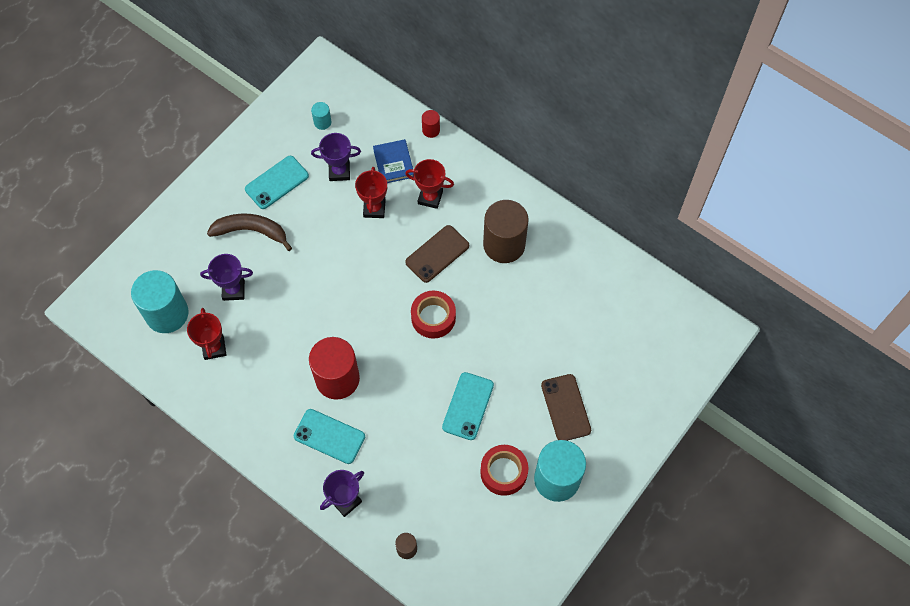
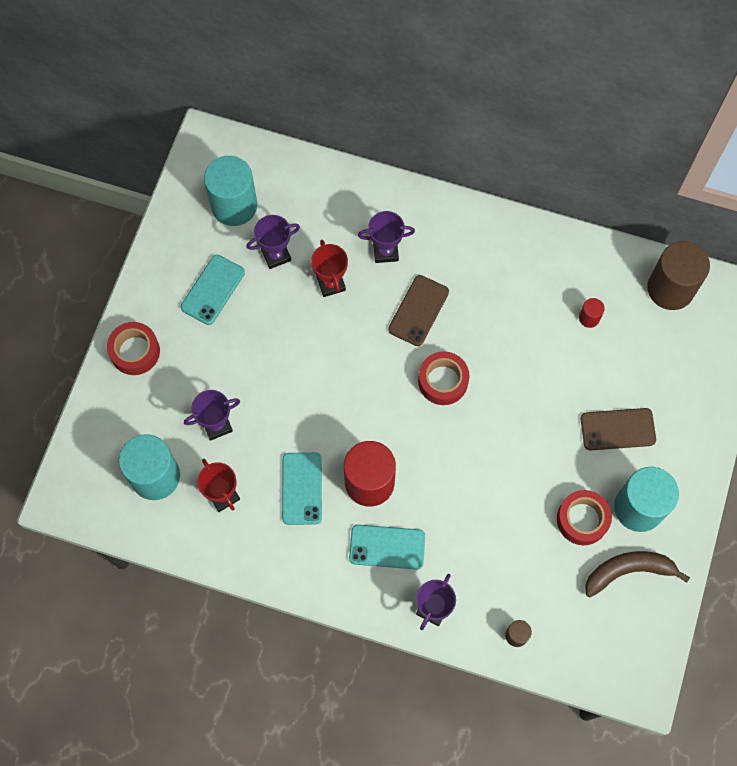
camera: 20 degrees left, 5 degrees up
brown banana [207,214,292,251] -> brown banana moved to [585,551,690,597]
turquoise cylinder [311,102,332,130] -> turquoise cylinder [204,156,257,226], size x2.27
blue book [373,139,414,183] -> none
red trophy [405,159,454,209] -> purple trophy [358,211,415,263]
red cylinder [422,110,440,138] -> red cylinder moved to [579,298,605,328]
turquoise phone [442,372,494,440] -> turquoise phone moved to [282,452,322,525]
brown cylinder [483,200,529,263] -> brown cylinder moved to [647,241,710,310]
brown phone [541,374,591,441] -> brown phone turned 60 degrees counterclockwise [580,408,656,450]
none -> red tape [107,322,160,375]

